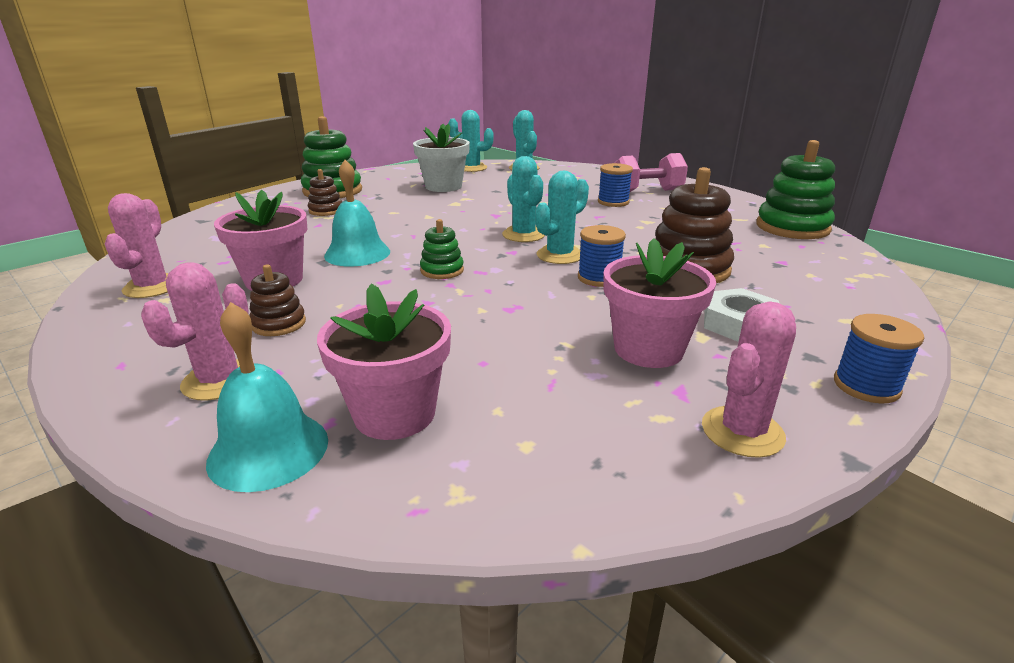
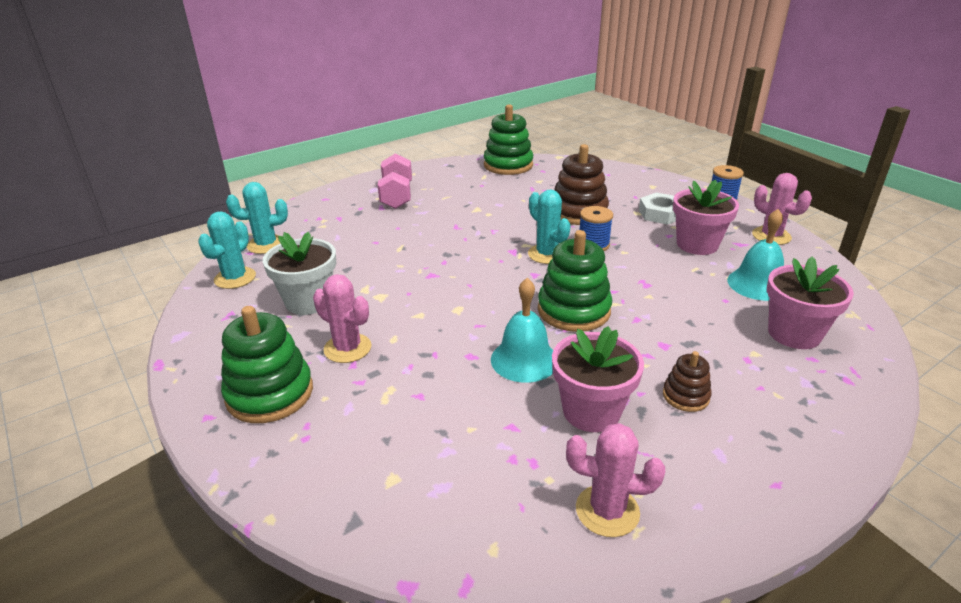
camera: 80 degrees left, 5 degrees up
pink cactus [141,262,249,401] -> pink cactus moved to [313,274,372,363]
turquoise bell [206,302,328,492] -> turquoise bell moved to [727,209,784,301]
brown stacking toy [308,169,342,216] -> none
green stacking toy [420,219,464,279] -> green stacking toy [538,230,612,332], size x1.90
turquoise cactus [502,156,545,242] -> none
blue spool [598,163,633,207] -> none

